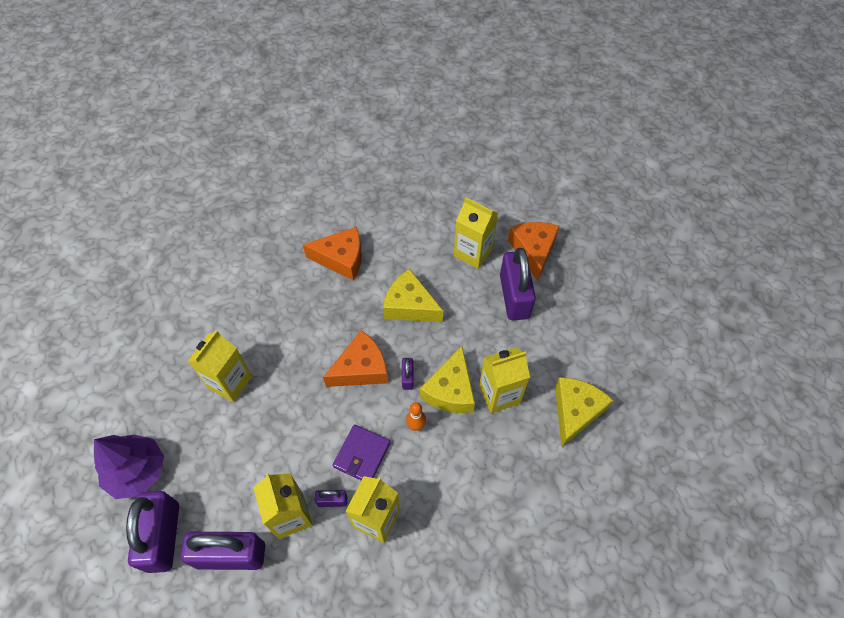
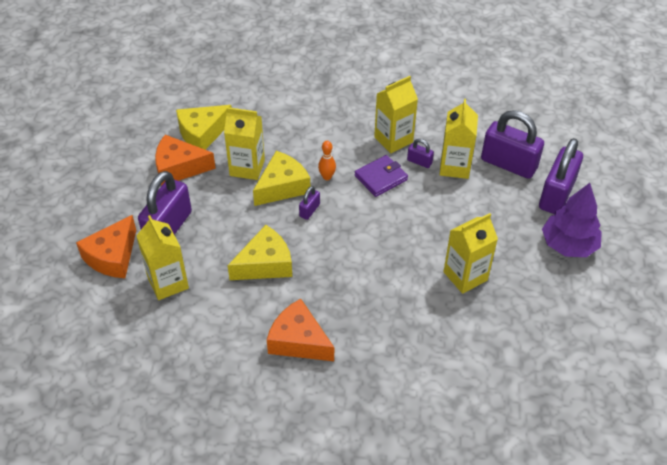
camera: 150 degrees left, 10 degrees down
orange cheese [323,330,388,387] -> orange cheese moved to [155,135,216,186]
yellow cheese [383,269,443,322] -> yellow cheese turned 90 degrees counterclockwise [228,225,292,280]

